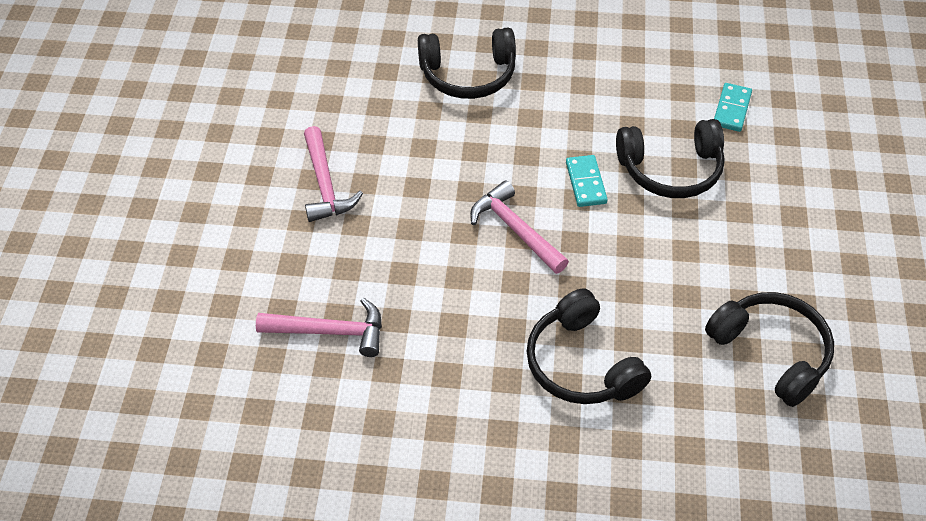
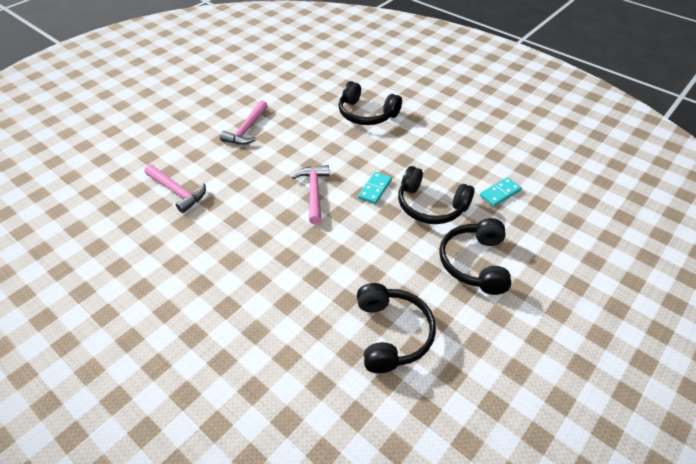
camera: 35 degrees right, 5 degrees down
black headphones [526,288,651,404] -> black headphones moved to [439,218,511,295]

